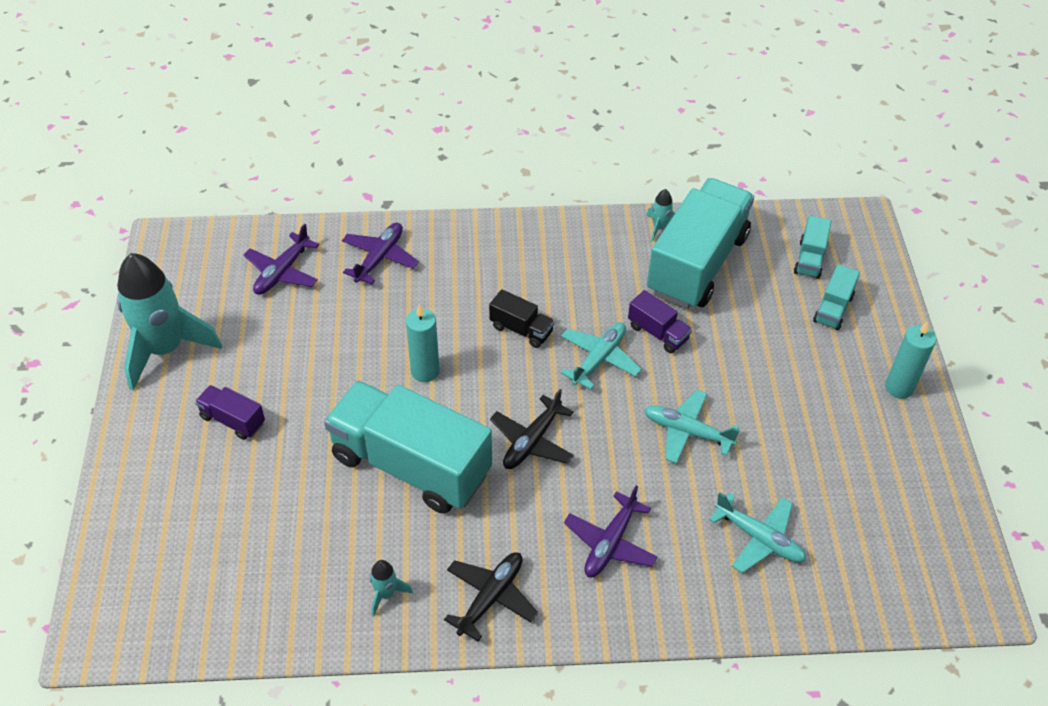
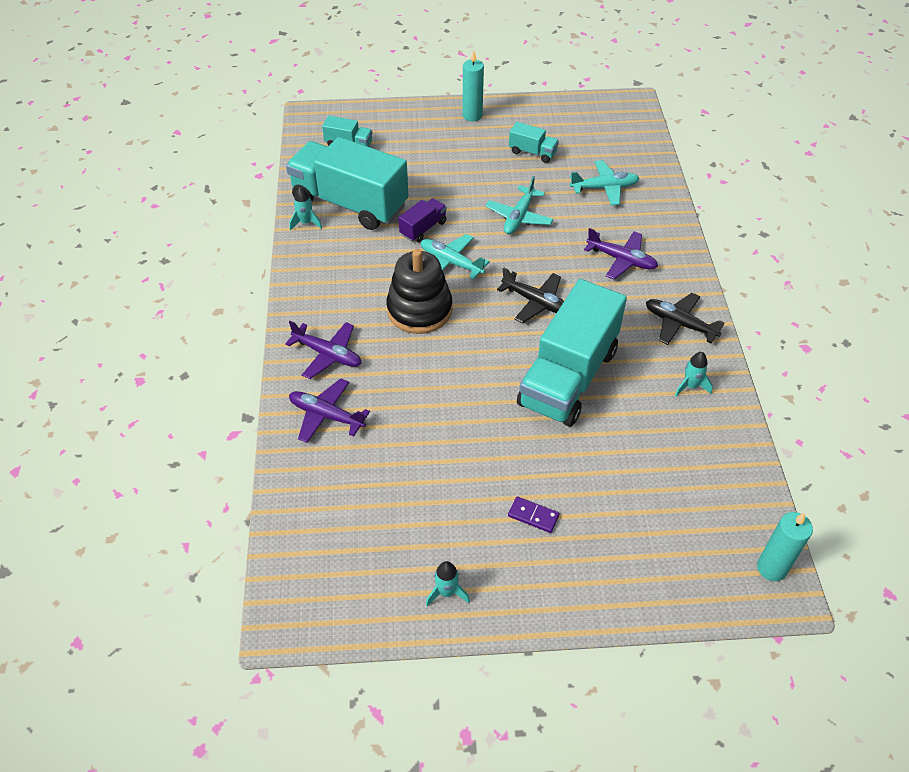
camera: 90 degrees left, 0 degrees up
turquoise rocket [117,253,222,391] -> turquoise rocket [426,561,470,606], size x0.41
purple truck [195,385,265,440] -> purple domino [508,496,560,533]
purple plane [244,224,319,295] -> purple plane moved to [285,321,361,379]
turquoise candle [406,304,440,382] -> turquoise candle moved to [757,512,813,581]
black truck [489,289,554,348] -> black stacking toy [386,249,453,334]
turquoise plane [709,492,806,573] -> turquoise plane turned 45 degrees clockwise [570,160,640,205]
turquoise truck [813,264,860,330] -> turquoise truck moved to [509,122,559,163]

